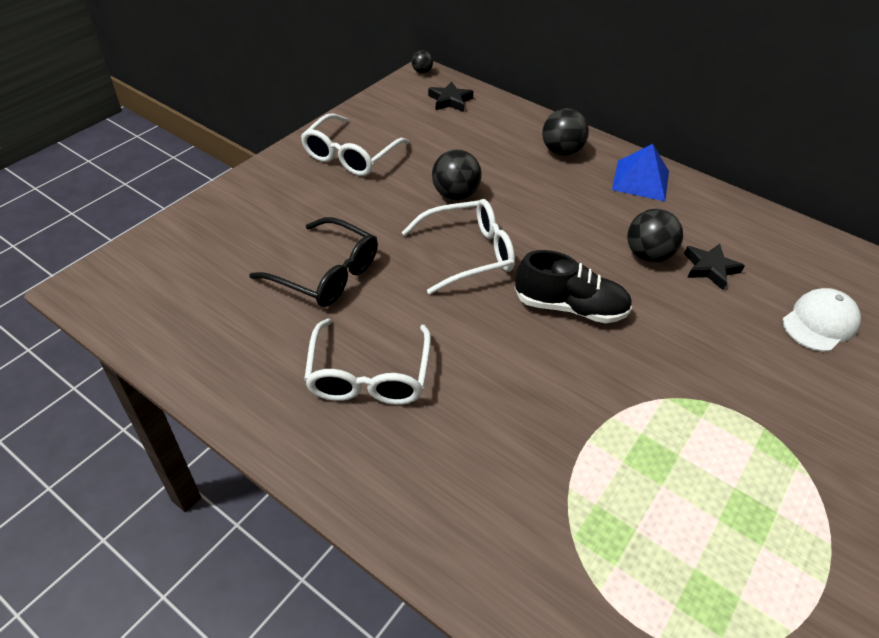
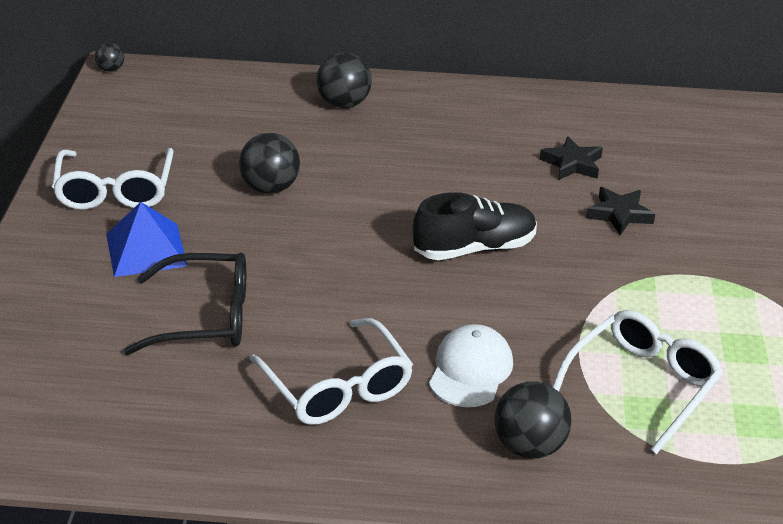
camera: 30 degrees left, 10 degrees down
white glasses [402,199,515,294] -> white glasses moved to [553,310,723,454]
black star [428,81,474,112] -> black star moved to [586,187,655,235]
blue pyramid [612,144,669,201] -> blue pyramid moved to [106,202,187,277]
black ball [627,209,683,263] -> black ball moved to [494,381,572,458]
white cap [782,288,861,352] -> white cap moved to [429,324,513,407]

